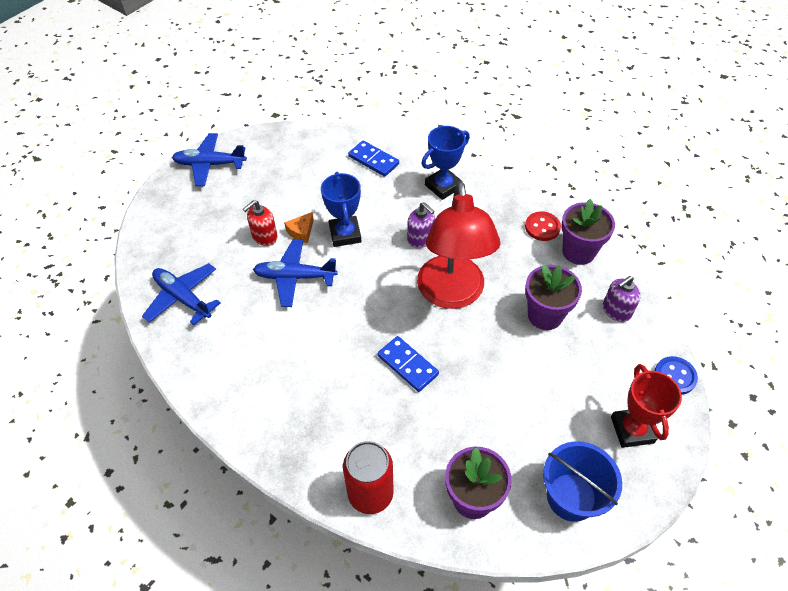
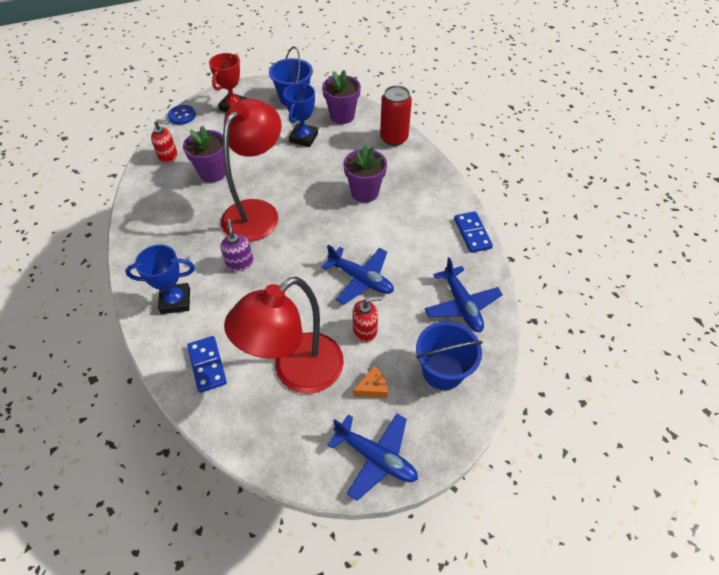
camera: 150 degrees left, 0 degrees up
orange cheese [284,212,314,243] -> orange cheese moved to [353,366,388,398]
blue trophy [321,172,362,247] -> blue trophy moved to [283,83,318,147]
blue domino [378,336,439,392] -> blue domino moved to [454,211,493,253]
red button [525,211,561,241] -> none
purple flower pot [561,199,615,265] -> purple flower pot moved to [343,145,387,203]
purple soap dispenser [603,276,641,322] -> red soap dispenser [151,120,177,164]
none -> red lamp [224,277,344,394]
none -> blue bucket [416,321,483,390]

